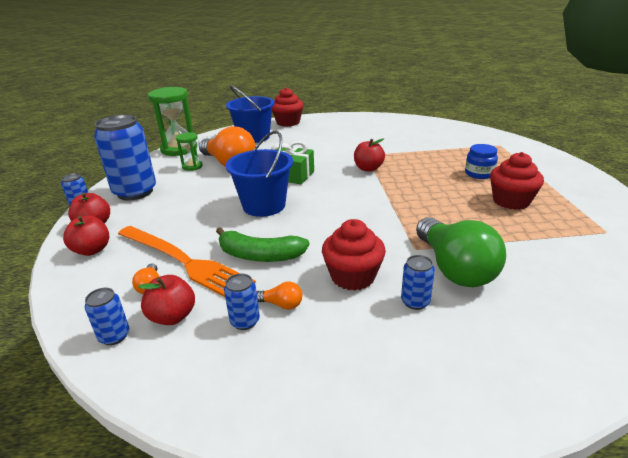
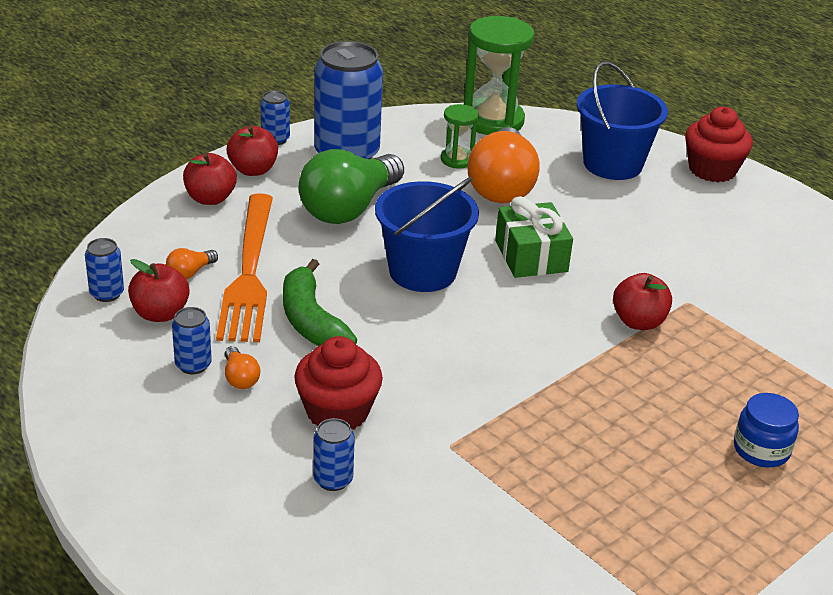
camera: 50 degrees right, 5 degrees up
green light bulb [416,217,506,287] -> green light bulb moved to [298,149,404,224]
red cupcake [490,152,544,210] -> none

